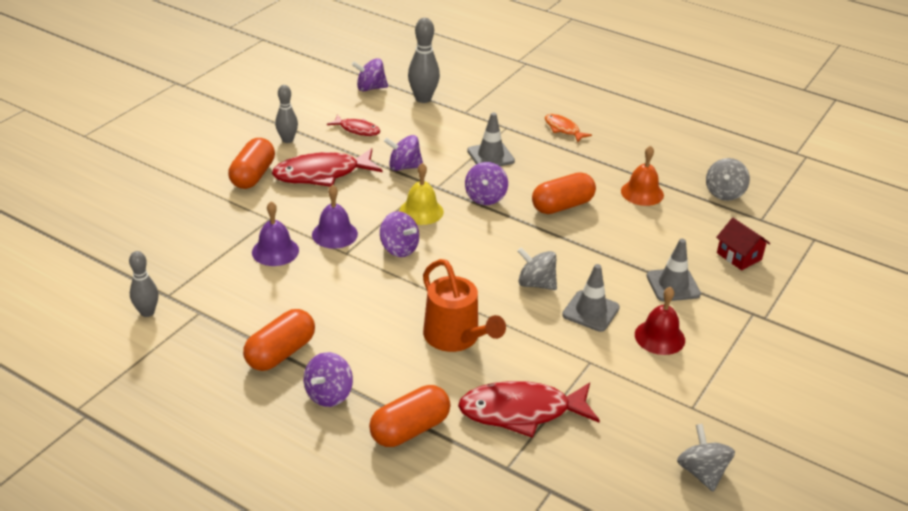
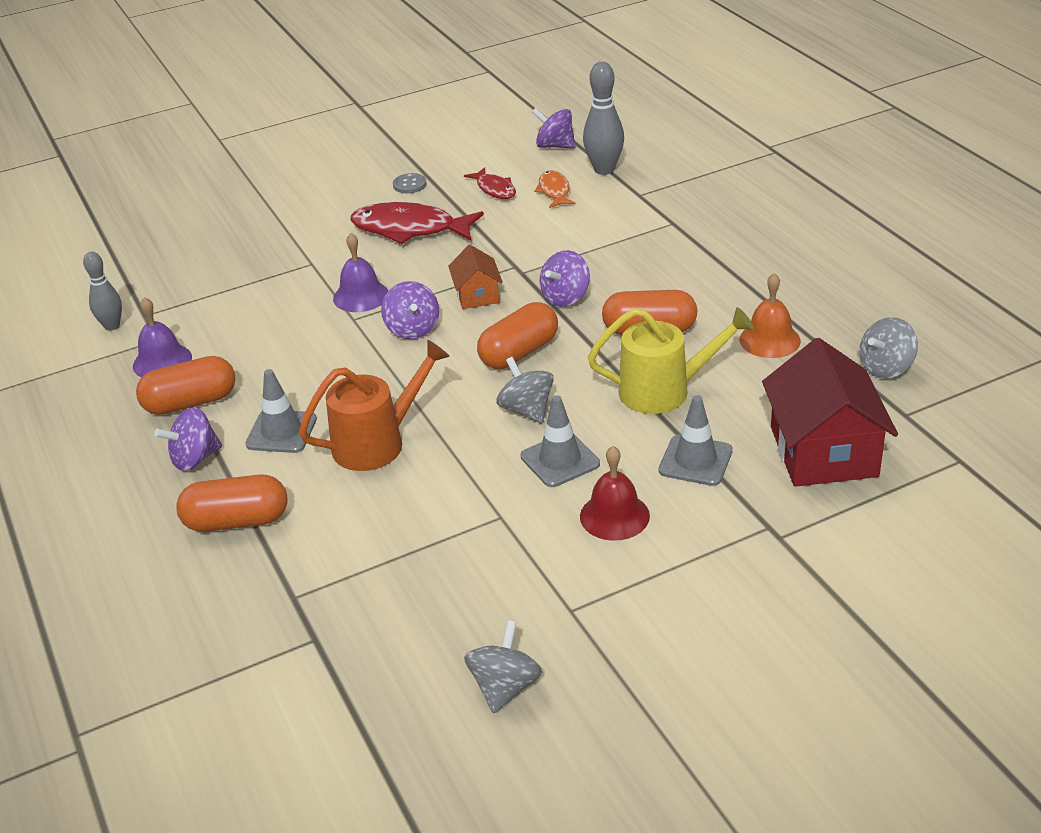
camera: 35 degrees right, 0 degrees up
orange capsule [228,138,275,189] -> orange capsule moved to [477,302,558,369]
purple bell [252,201,299,266] -> purple bell moved to [133,297,192,377]
grey bowling pin [275,85,298,143] -> grey button [393,173,427,193]
purple spinning top [384,135,423,171] -> none
yellow bell [399,163,444,225] -> orange house [448,245,503,309]
orange watering can [423,259,506,352] -> orange watering can turned 120 degrees counterclockwise [299,340,450,471]
red fish [458,381,600,438] -> none
grey traffic cone [467,112,515,166] -> grey traffic cone moved to [245,369,317,453]
orange fish [545,114,592,142] -> orange fish moved to [534,170,575,208]
red house [716,218,771,270] -> red house [762,338,898,487], size x1.92
none -> yellow watering can [588,307,754,414]

